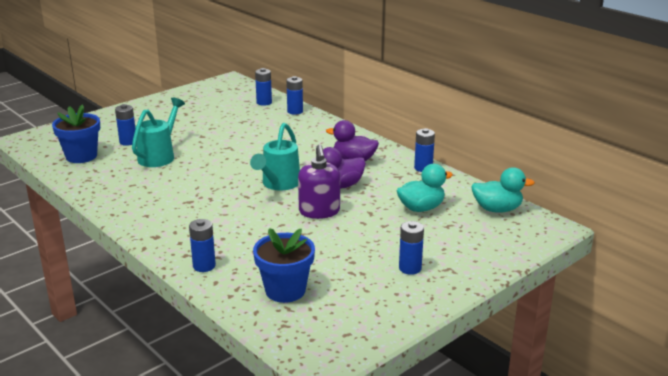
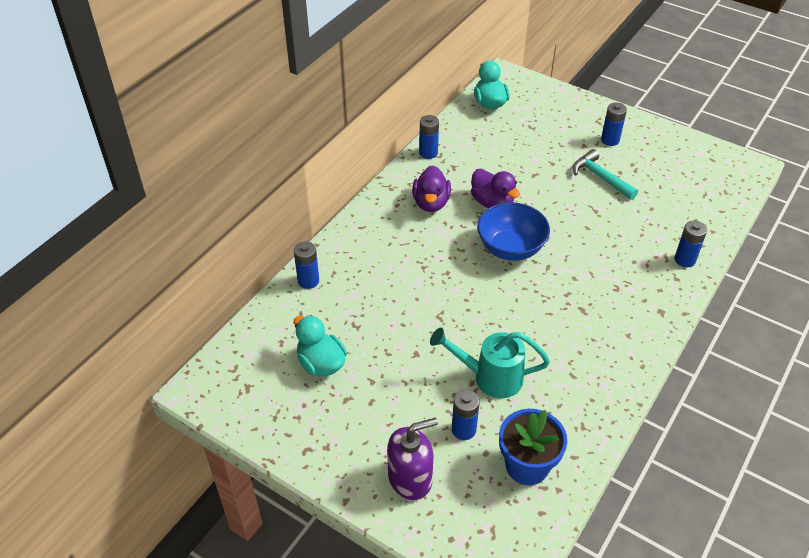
camera: 105 degrees left, 20 degrees up
turquoise watering can [250,123,300,190] -> blue bowl [477,202,550,261]
blue flower pot [253,228,315,303] -> none
blue battery [255,68,272,106] -> none
purple soap dispenser [298,145,340,219] -> purple soap dispenser moved to [387,418,438,500]
turquoise duck [397,164,453,212] -> turquoise duck moved to [294,315,347,376]
none -> turquoise hammer [572,149,638,200]

